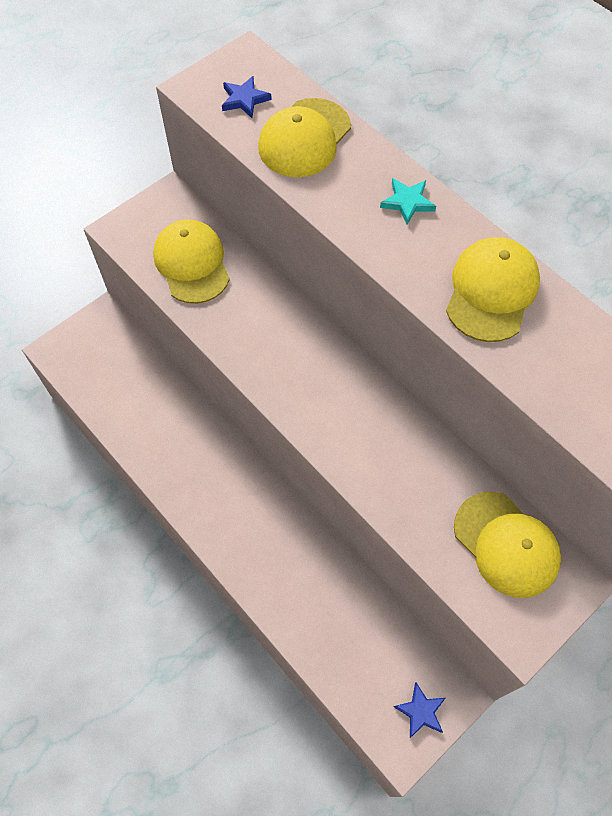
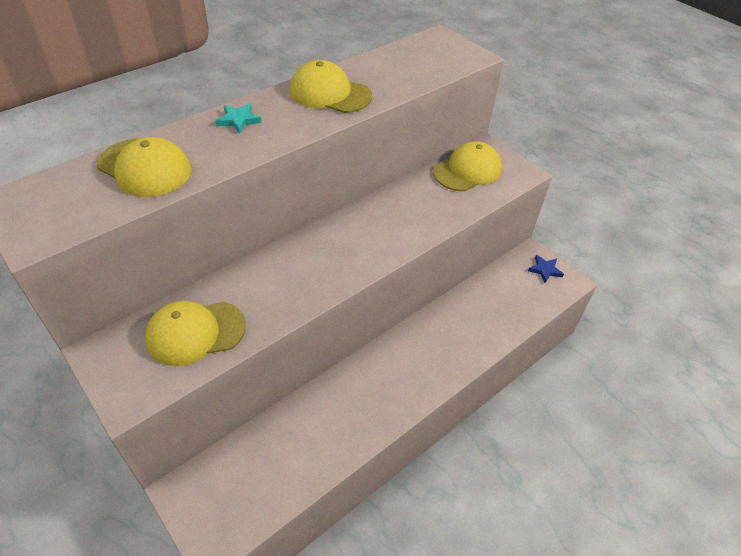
camera: 90 degrees left, 15 degrees down
blue star [222,76,272,118] -> none

